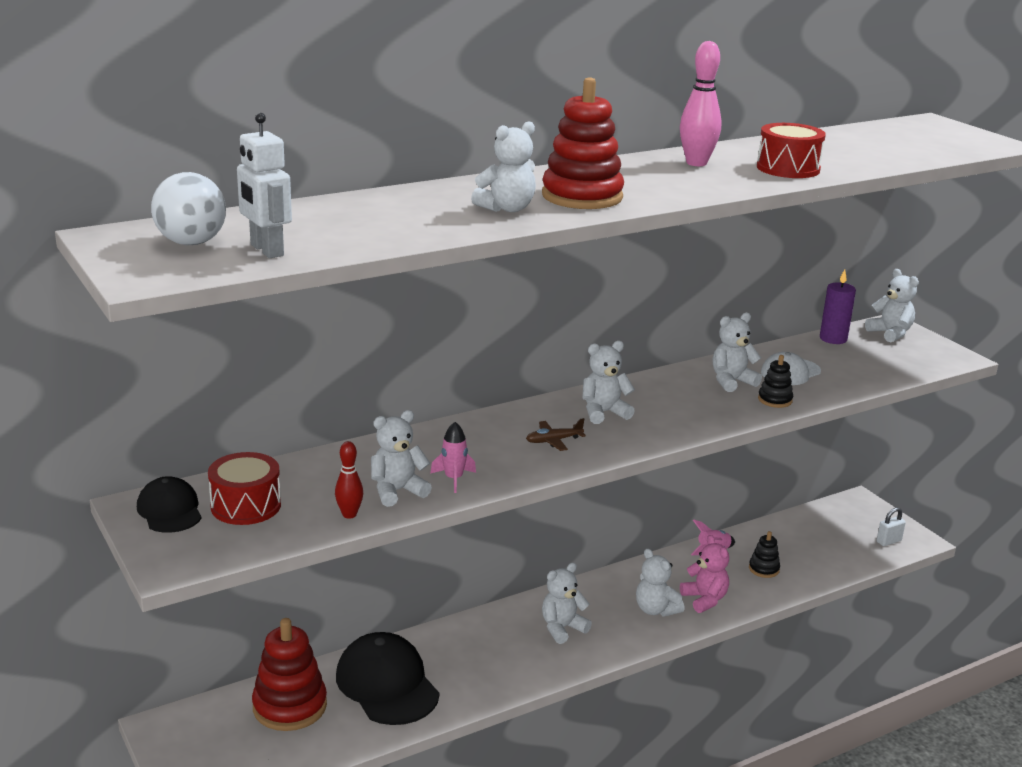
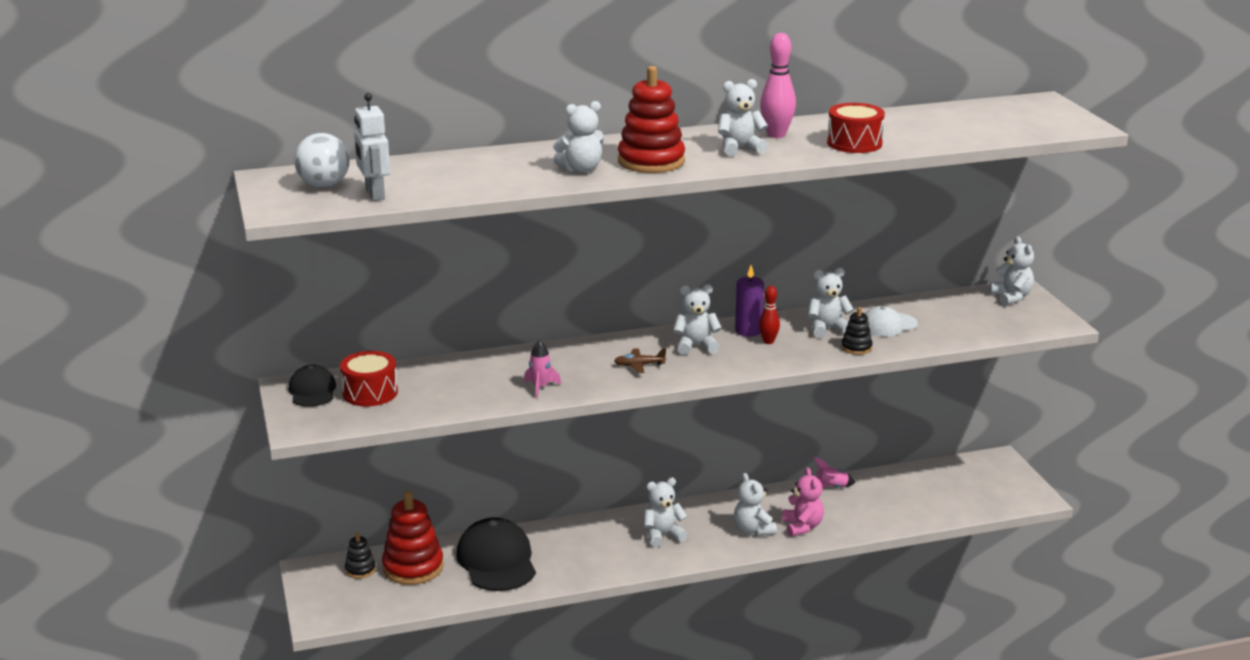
camera: 15 degrees right, 0 degrees up
red bowling pin [335,441,363,519] -> red bowling pin moved to [759,286,780,344]
white teddy bear [371,410,432,507] -> white teddy bear moved to [718,79,768,156]
black stacking toy [749,531,780,578] -> black stacking toy moved to [345,532,376,579]
purple candle [820,269,856,344] -> purple candle moved to [735,265,764,337]
white padlock [877,507,906,546] -> none

